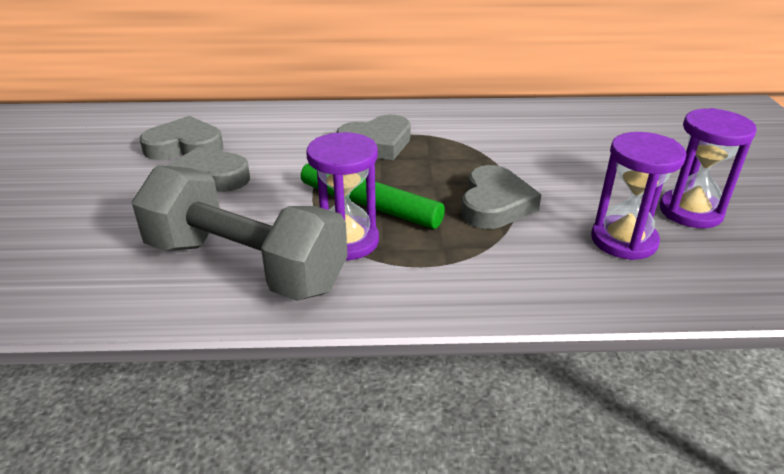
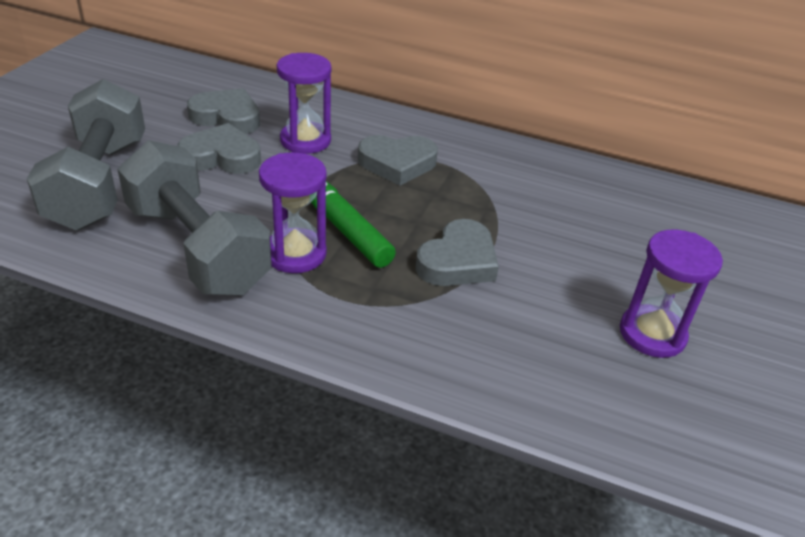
camera: 20 degrees right, 5 degrees up
purple hourglass [591,132,686,260] -> purple hourglass moved to [277,53,331,154]
none -> grey dumbbell [27,79,145,230]

